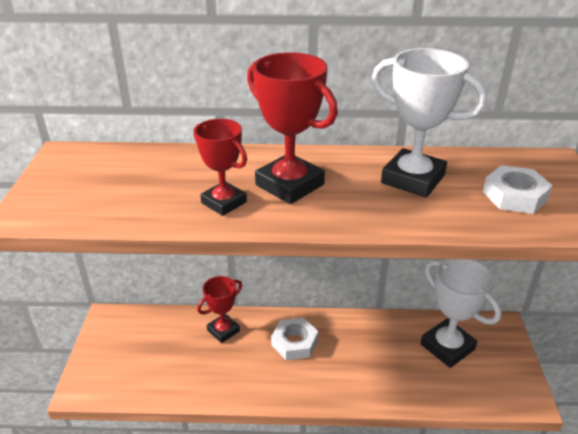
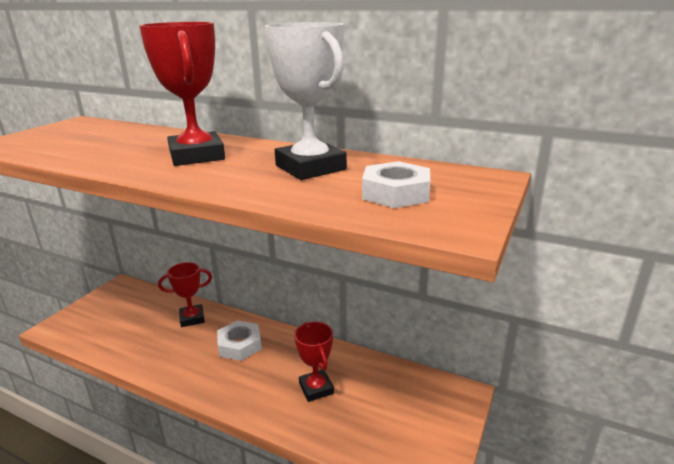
camera: 25 degrees right, 10 degrees down
red trophy [194,119,247,216] -> red trophy moved to [294,322,334,402]
white trophy [420,259,501,368] -> none

